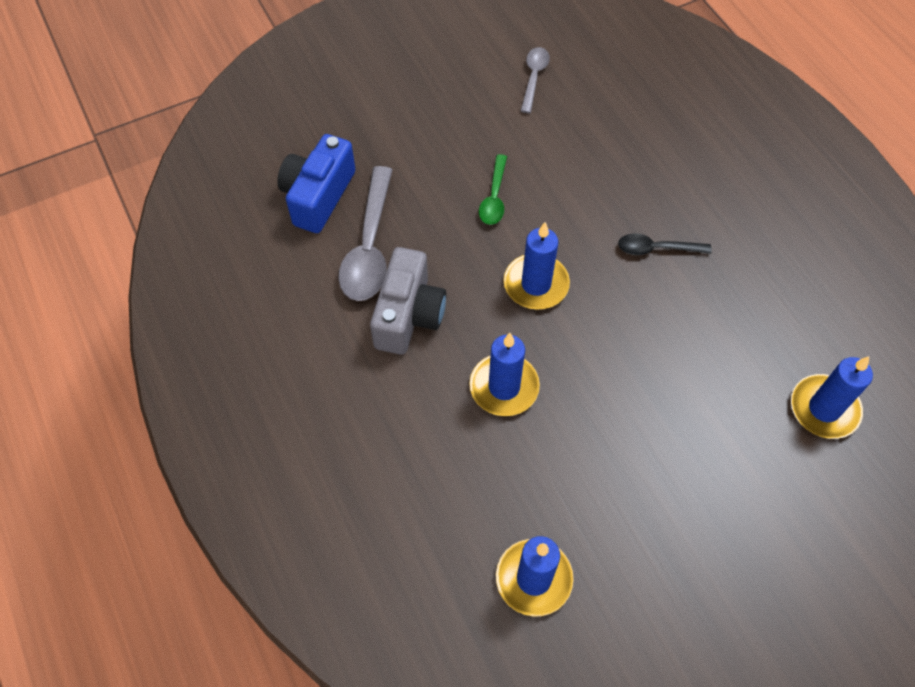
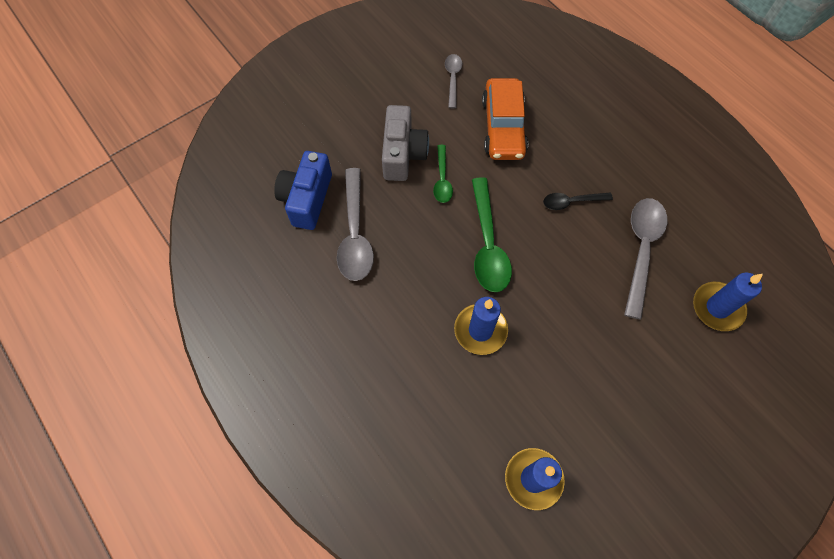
camera: 10 degrees left, 5 degrees up
grey camera [370,247,446,355] -> grey camera moved to [382,105,429,181]
blue candle [504,222,570,310] -> green spoon [472,177,512,292]
none -> orange car [482,78,528,160]
none -> grey spoon [624,198,667,319]

